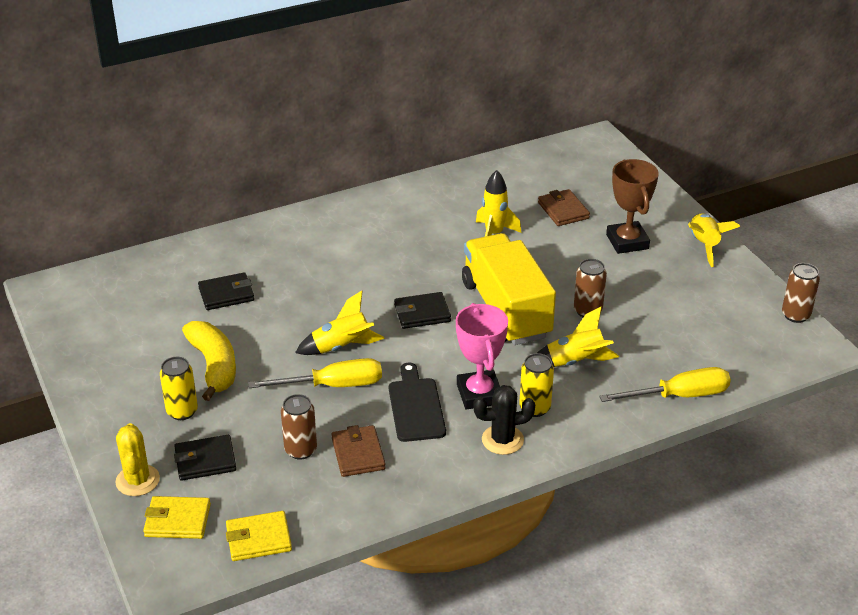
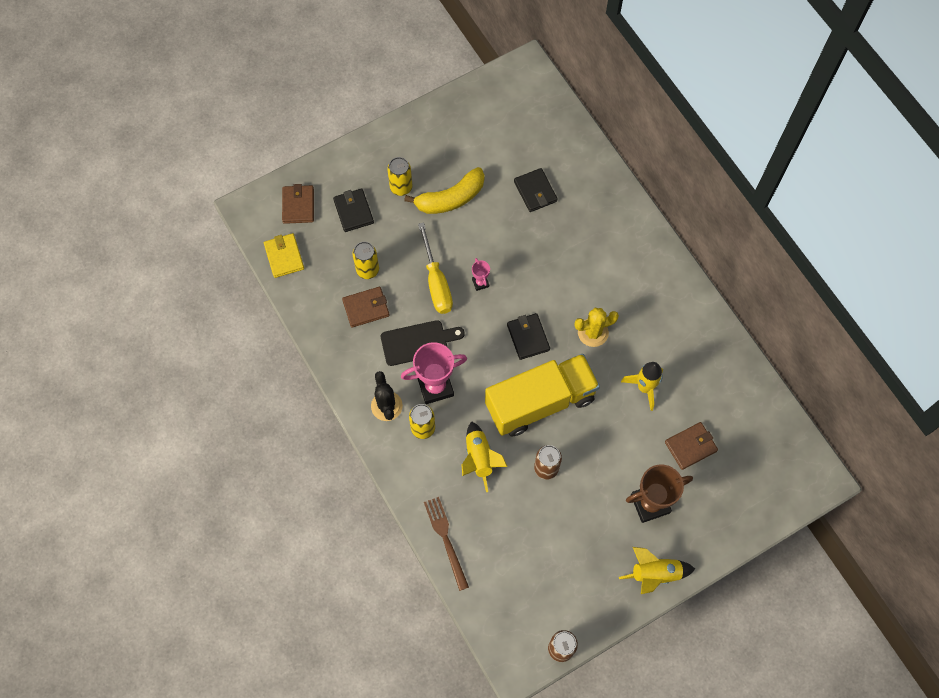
camera: 85 degrees right, 30 degrees up
yellow cactus [116,423,160,496] -> yellow cactus moved to [574,308,619,347]
yellow wallet [143,496,211,539] -> brown wallet [282,184,314,224]
brown can [281,394,317,460] -> yellow can [352,242,379,279]
yellow rocket [295,291,385,355] -> pink trophy [472,258,490,291]
yellow screwdriver [599,367,731,402] -> brown fork [424,497,469,591]

